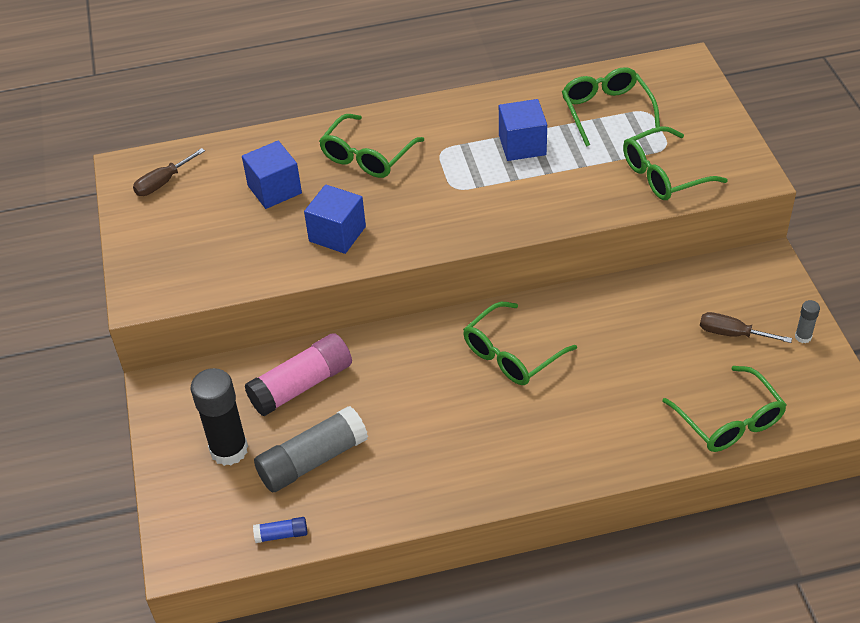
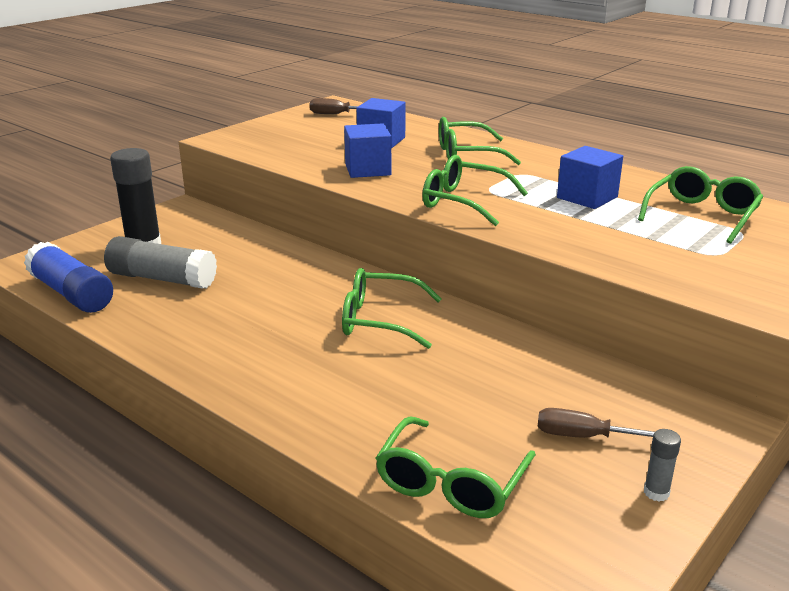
camera: 50 degrees right, 20 degrees down
pink glue stick [245,333,352,416] -> none
blue glue stick [253,517,307,543] -> blue glue stick [24,242,113,313], size x2.21
green glasses [623,126,728,200] -> green glasses moved to [422,155,528,226]
brown screwdriver [700,312,792,343] -> brown screwdriver turned 60 degrees counterclockwise [537,408,655,438]

